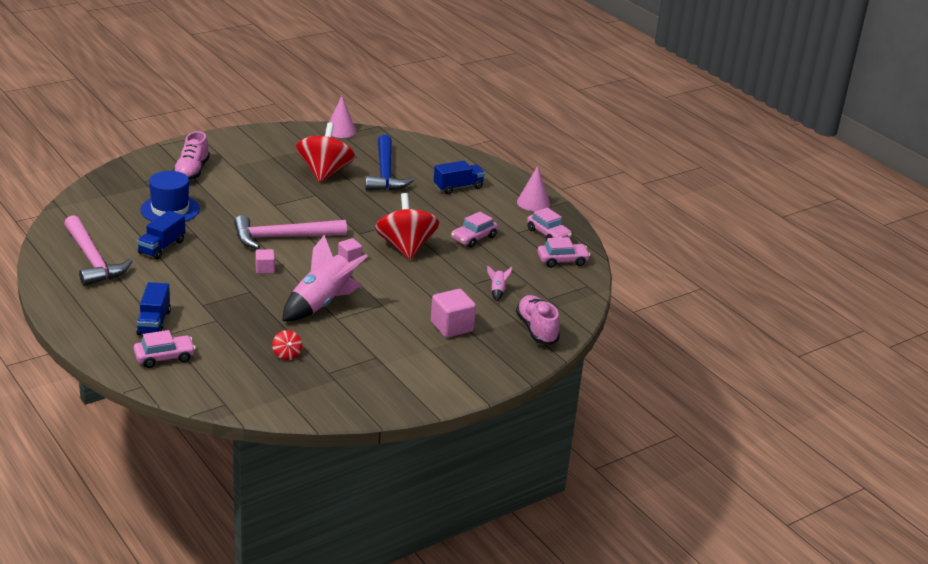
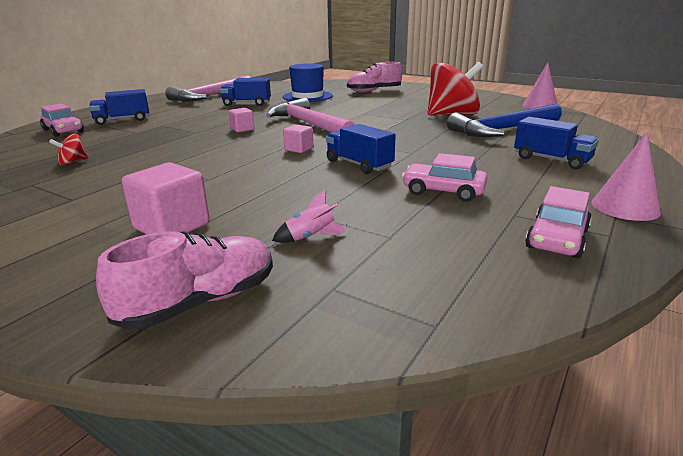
camera: 70 degrees right, 5 degrees down
pink rocket [282,235,368,321] -> none
red spinning top [375,193,439,260] -> blue truck [326,124,396,174]
pink car [537,237,591,268] -> none

